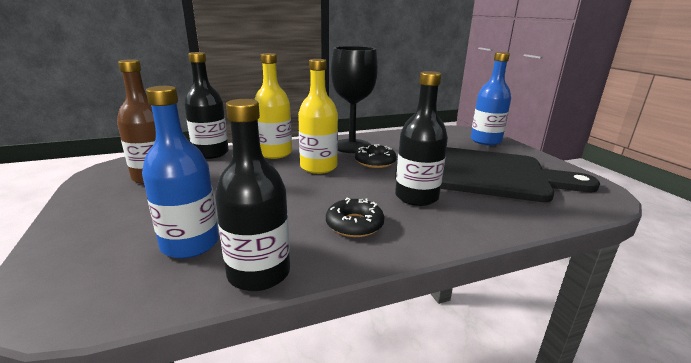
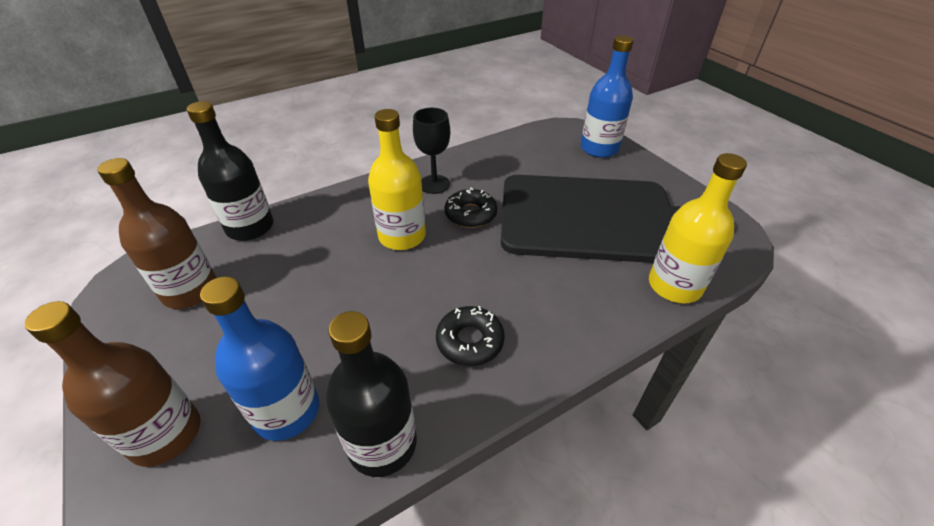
camera: 10 degrees left, 20 degrees up
yellow bottle [254,53,292,159] -> yellow bottle moved to [649,153,747,303]
black goblet [331,46,378,153] -> black goblet [413,108,450,194], size x0.61
black bottle [395,71,448,206] -> none
none -> brown bottle [25,301,200,467]

